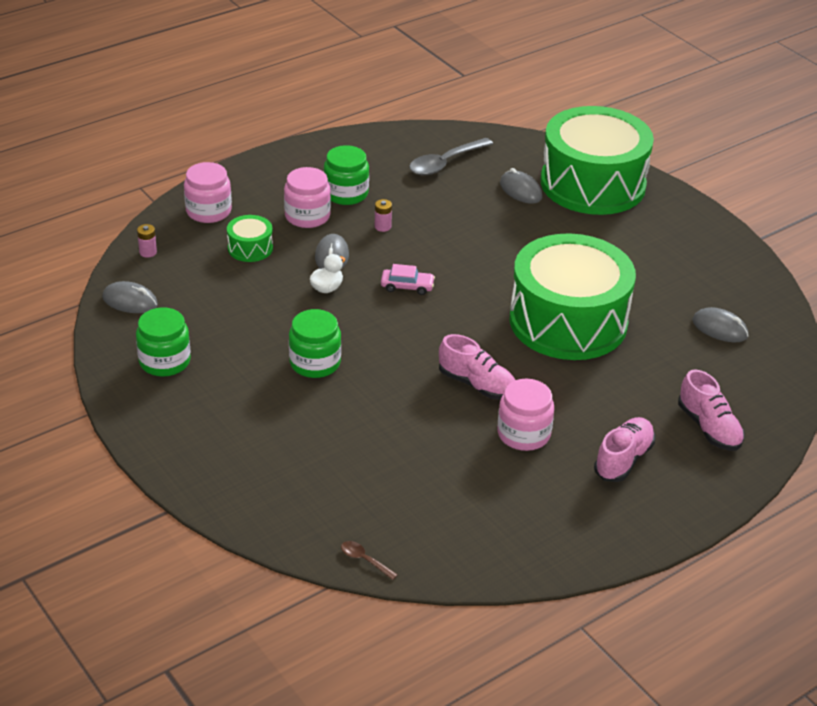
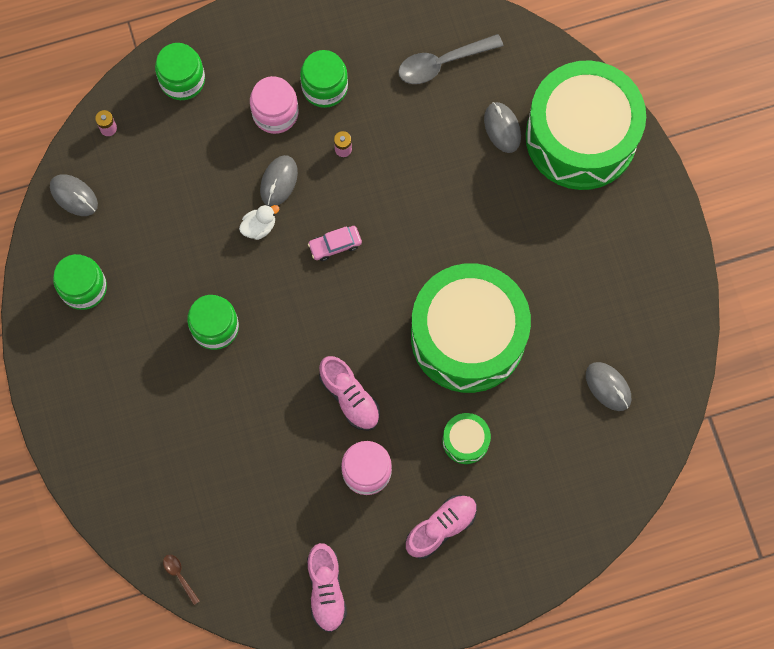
camera: 20 degrees right, 35 degrees up
pink jar [184,162,232,223] -> green jar [155,43,205,100]
green drum [227,215,273,262] -> green drum moved to [442,413,491,464]
pink car [381,264,435,295] -> pink car turned 135 degrees clockwise [308,226,362,261]
pink shoe [678,369,745,451] -> pink shoe moved to [307,543,347,633]

